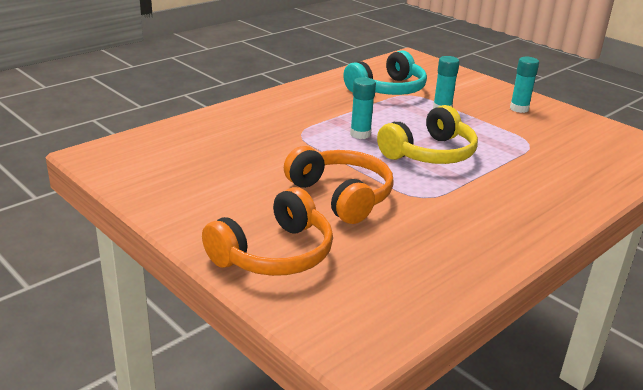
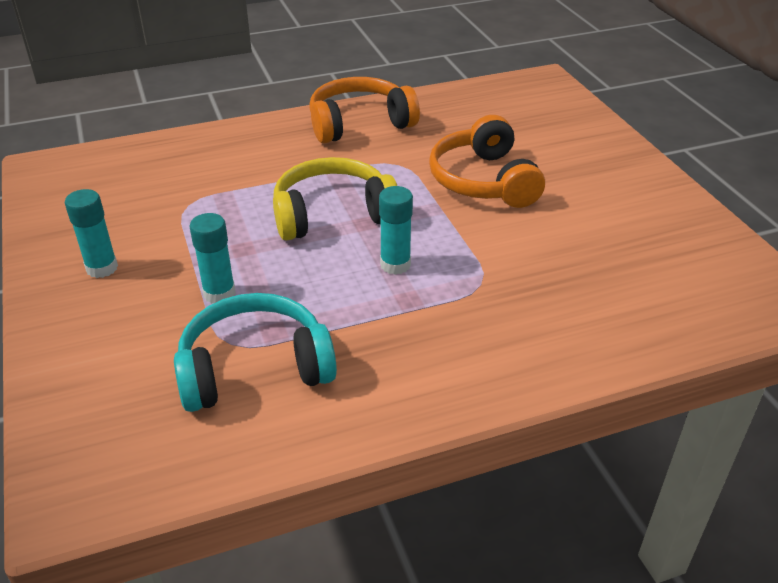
camera: 155 degrees left, 10 degrees up
orange headphones [202,187,333,276] -> orange headphones moved to [309,77,420,144]

